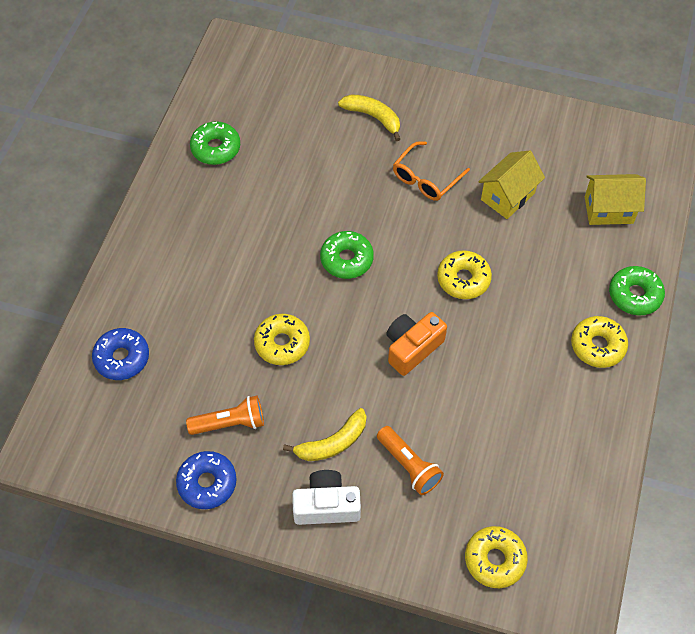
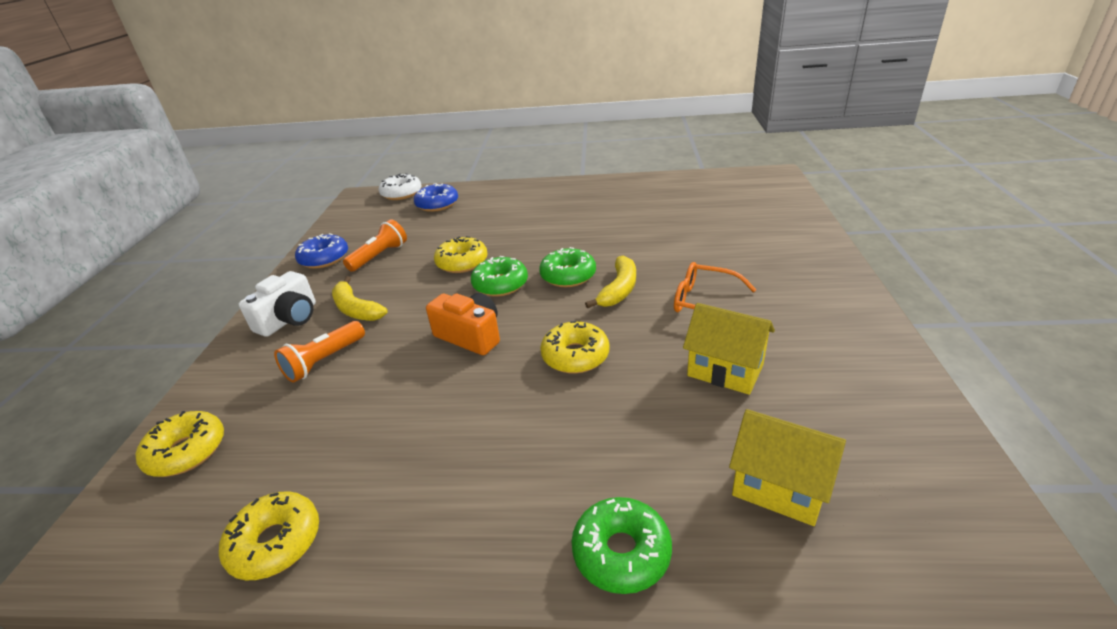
camera: 80 degrees right, 25 degrees down
orange flashlight [186,396,264,435] -> orange flashlight turned 120 degrees counterclockwise [343,219,407,272]
green donut [190,121,240,165] -> green donut moved to [471,256,528,297]
white camera [292,470,361,525] -> white camera turned 45 degrees clockwise [239,271,316,337]
yellow banana [338,94,400,141] -> yellow banana moved to [585,256,636,308]
yellow donut [571,316,628,368] -> yellow donut moved to [219,491,319,580]
yellow house [585,174,646,225] -> yellow house turned 45 degrees counterclockwise [729,409,846,526]
none -> white donut [379,173,422,200]

